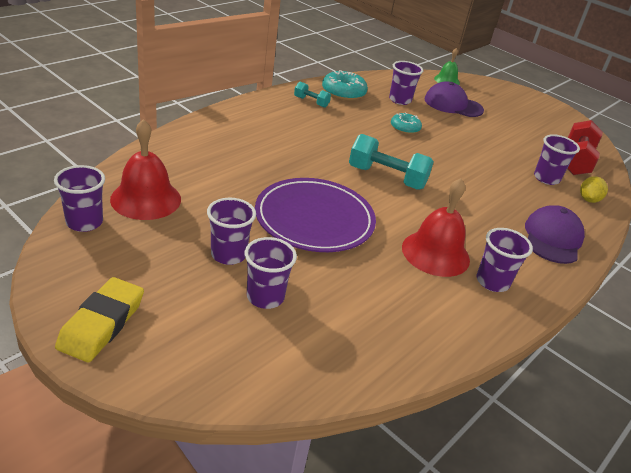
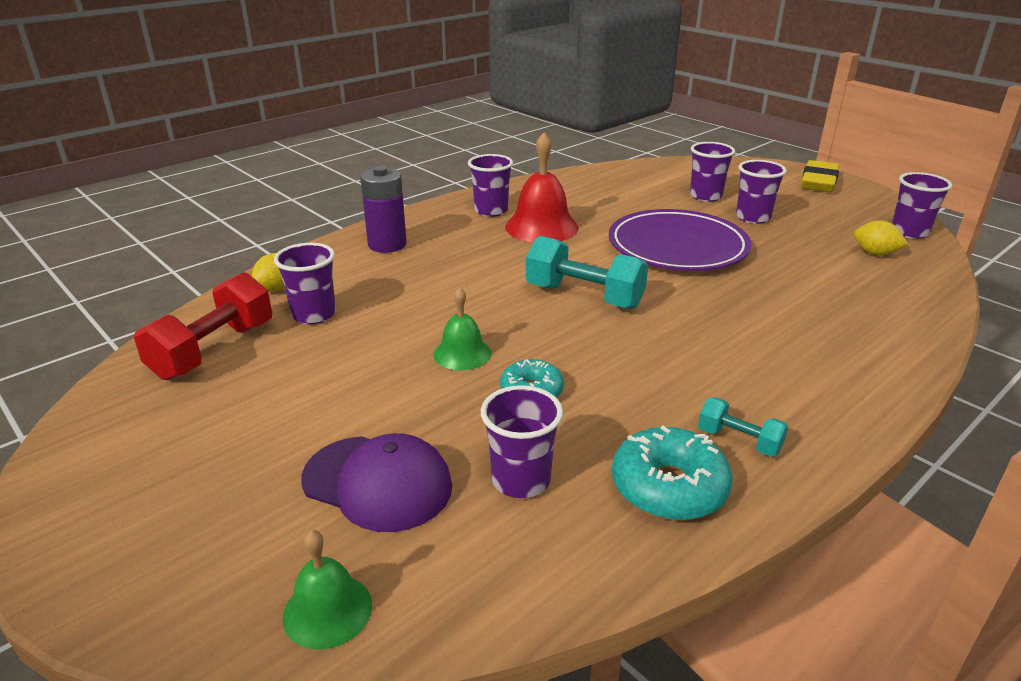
camera: 170 degrees left, 5 degrees down
red bell [110,119,181,220] -> yellow lemon [854,220,908,256]
purple cap [525,205,585,264] -> purple battery [360,166,407,253]
none -> green bell [433,287,491,370]

